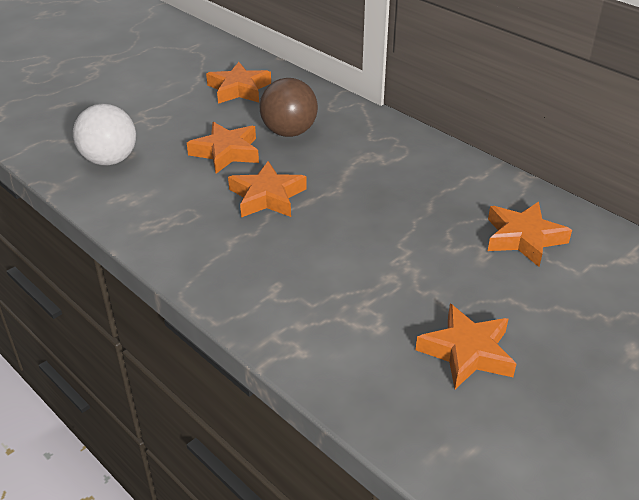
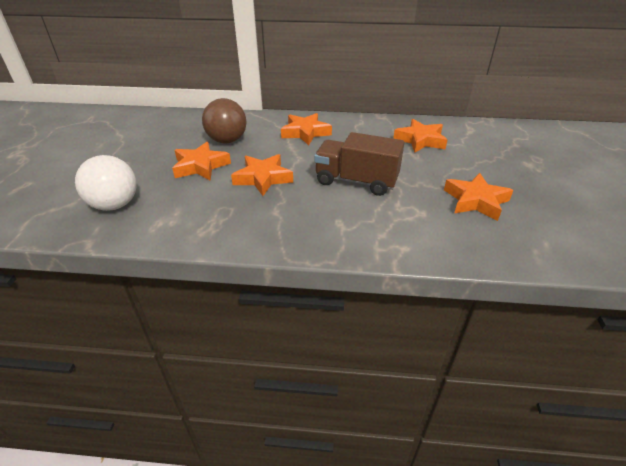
camera: 40 degrees left, 0 degrees up
orange star [206,62,271,104] -> orange star moved to [281,113,332,145]
none -> brown truck [314,132,405,196]

